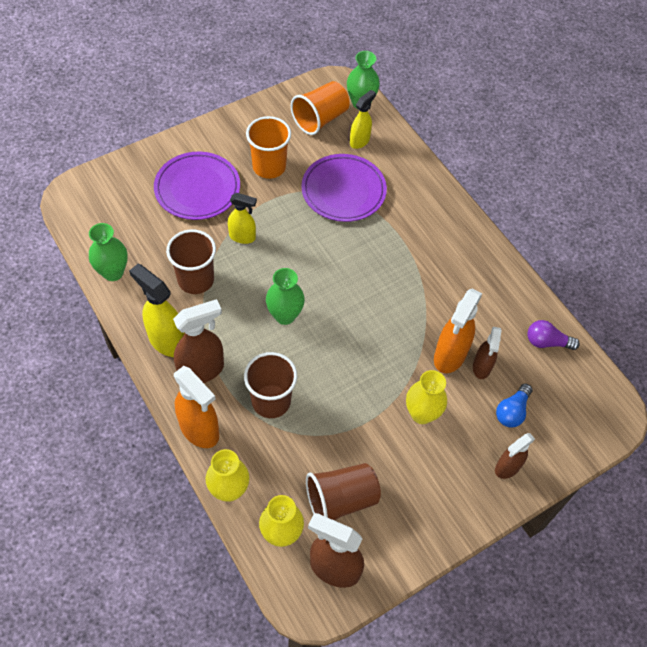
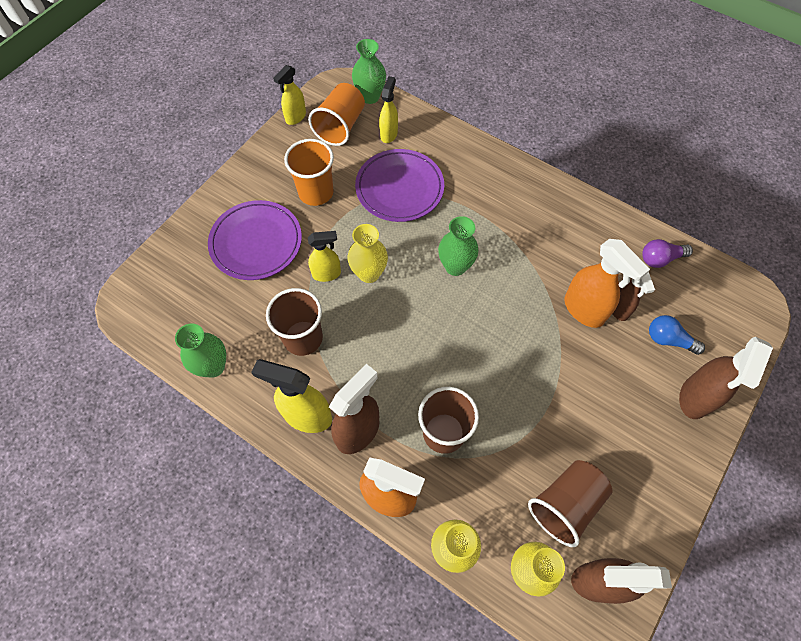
camera: 20 degrees left, 5 degrees up
green vase [266,268,305,325] -> green vase moved to [438,216,479,276]
yellow vase [406,370,447,424] -> yellow vase moved to [348,224,388,283]
orange spray bottle [434,289,482,373] -> orange spray bottle turned 45 degrees counterclockwise [564,239,650,328]
brown spray bottle [495,433,535,479] -> brown spray bottle [679,337,773,419], size x1.59
blue light bulb [496,384,533,428] -> blue light bulb turned 105 degrees clockwise [649,315,705,355]
none -> yellow spray bottle [273,65,306,125]

